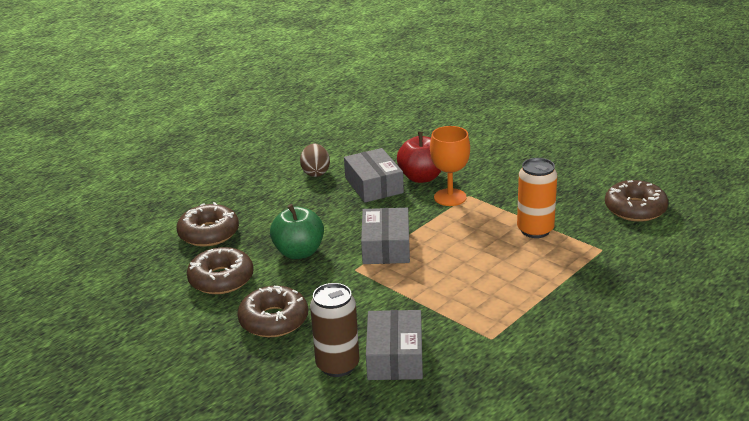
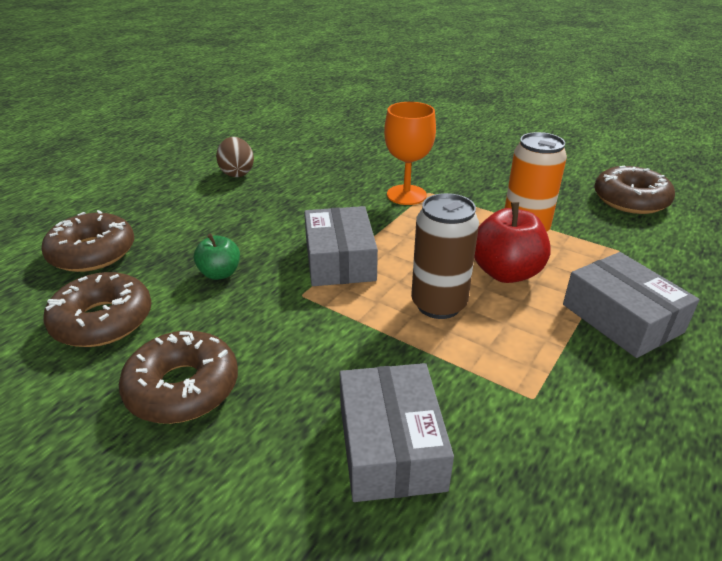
camera: 10 degrees left, 5 degrees up
green apple [270,204,324,259] -> green apple [194,234,240,280], size x0.60
brown can [310,283,359,377] -> brown can moved to [411,193,479,319]
grey box [344,148,404,202] -> grey box moved to [563,252,700,358]
red apple [397,132,441,183] -> red apple moved to [474,202,551,283]

